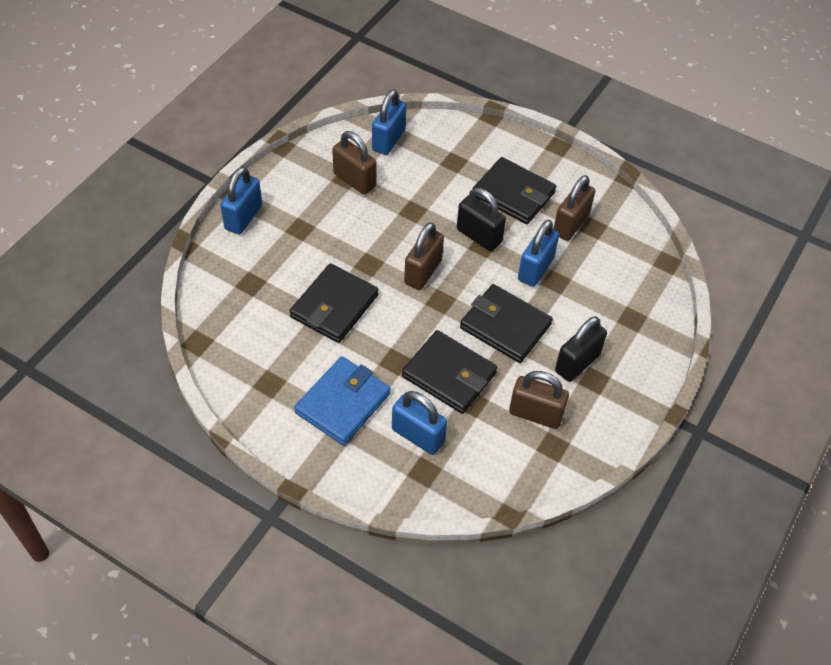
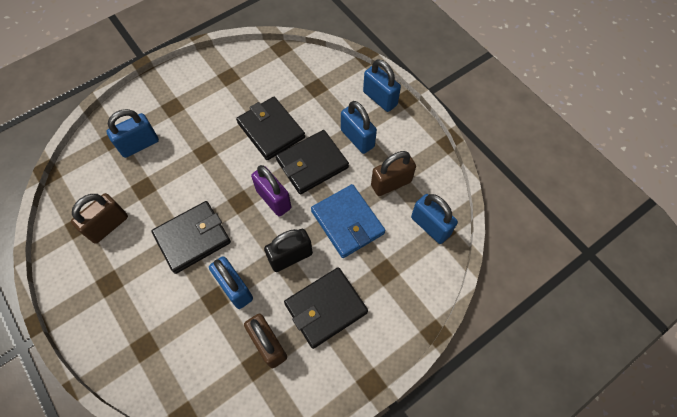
camera: 115 degrees right, 10 degrees up
blue wallet [294,356,390,445] -> blue wallet moved to [311,184,385,258]
black wallet [402,330,498,414] -> black wallet moved to [276,130,349,194]
brown padlock [404,222,444,290] -> purple padlock [251,165,291,217]
black padlock [555,317,607,382] -> none
none -> blue padlock [341,101,377,154]

